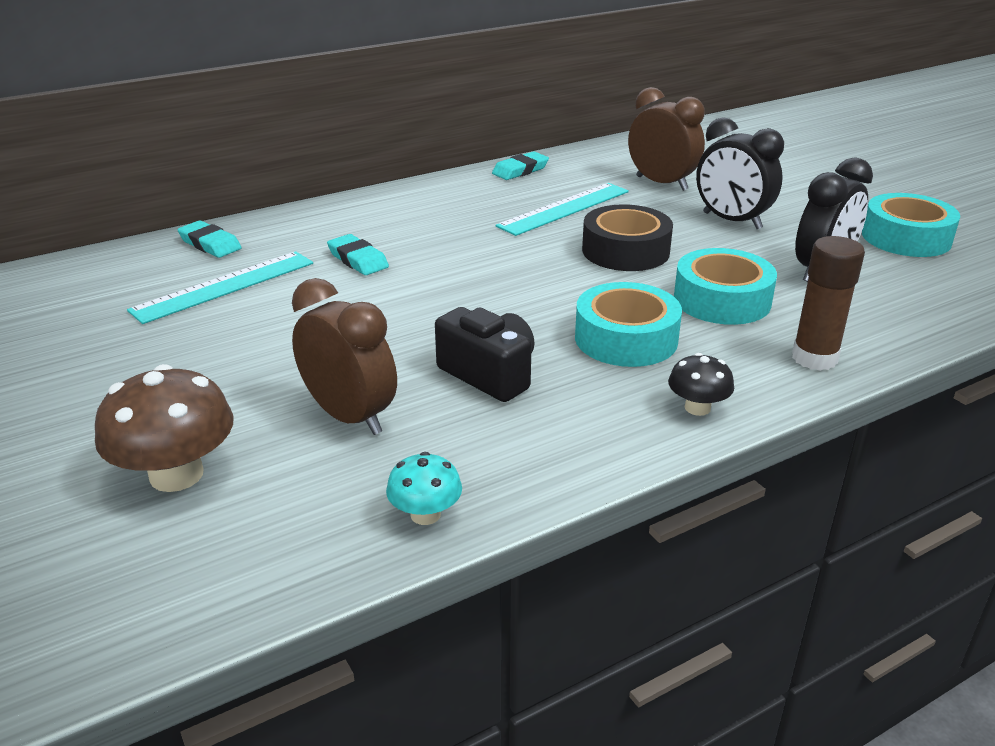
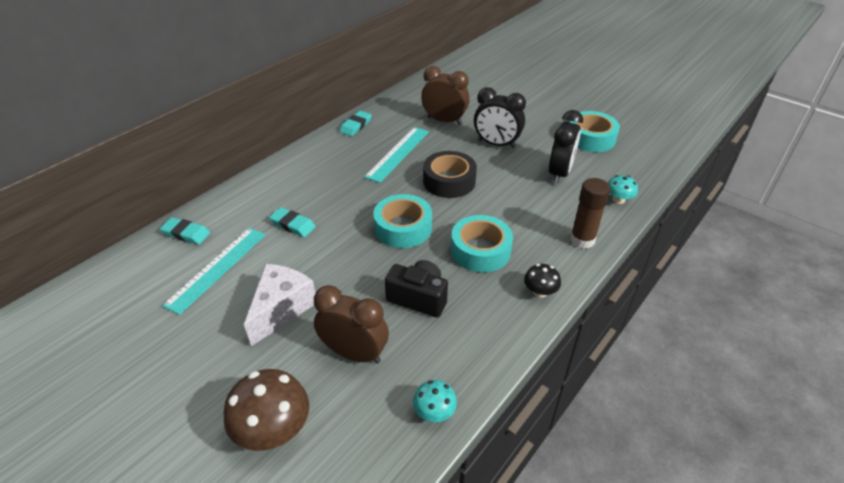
camera: 20 degrees left, 10 degrees up
turquoise tape [674,248,777,325] -> turquoise tape moved to [373,194,432,248]
none -> white cheese [244,264,316,346]
none -> turquoise mushroom [608,175,638,204]

